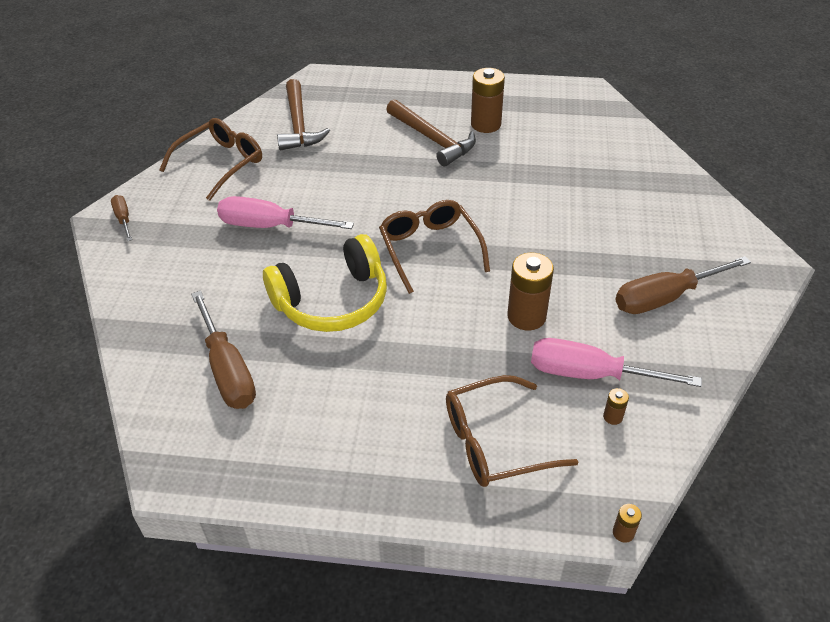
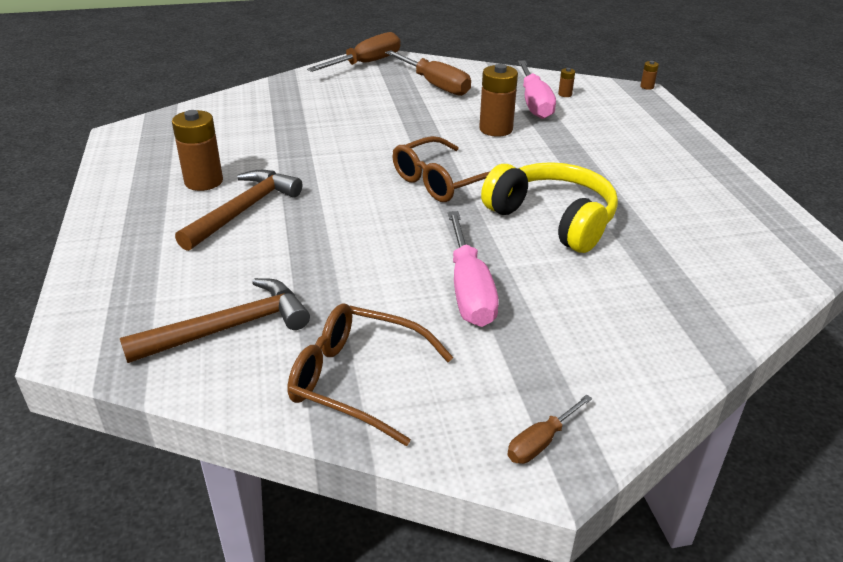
camera: 110 degrees left, 10 degrees down
brown screwdriver [191,291,256,409] -> brown screwdriver moved to [307,32,400,72]
brown glasses [446,375,578,487] -> none

